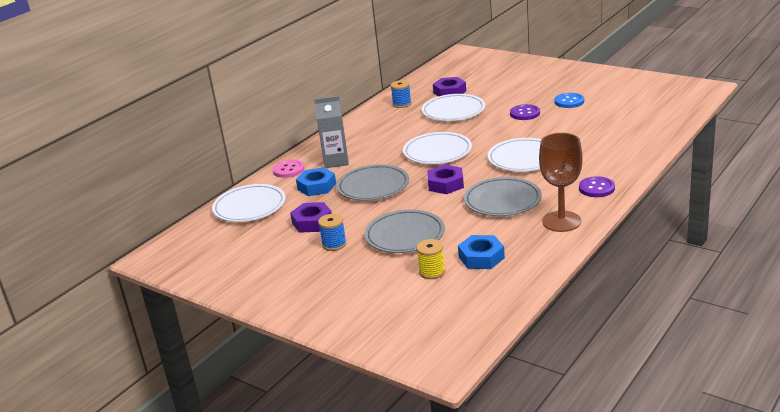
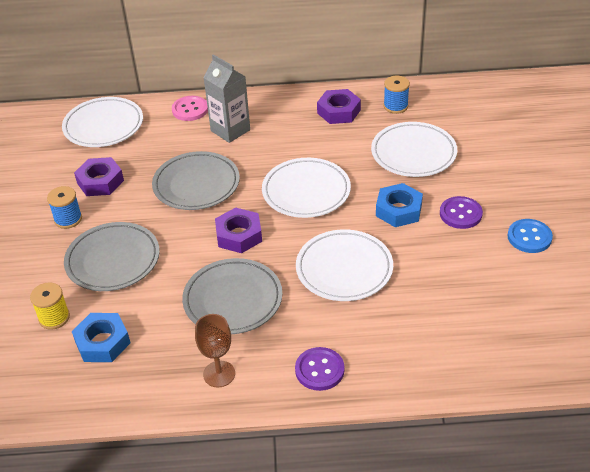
camera: 50 degrees right, 15 degrees up
blue nut [296,167,336,196] -> blue nut moved to [376,183,423,227]
purple nut [433,77,466,96] -> purple nut moved to [317,89,361,124]
brown goblet [539,133,583,232] -> brown goblet [195,314,235,387], size x0.63

